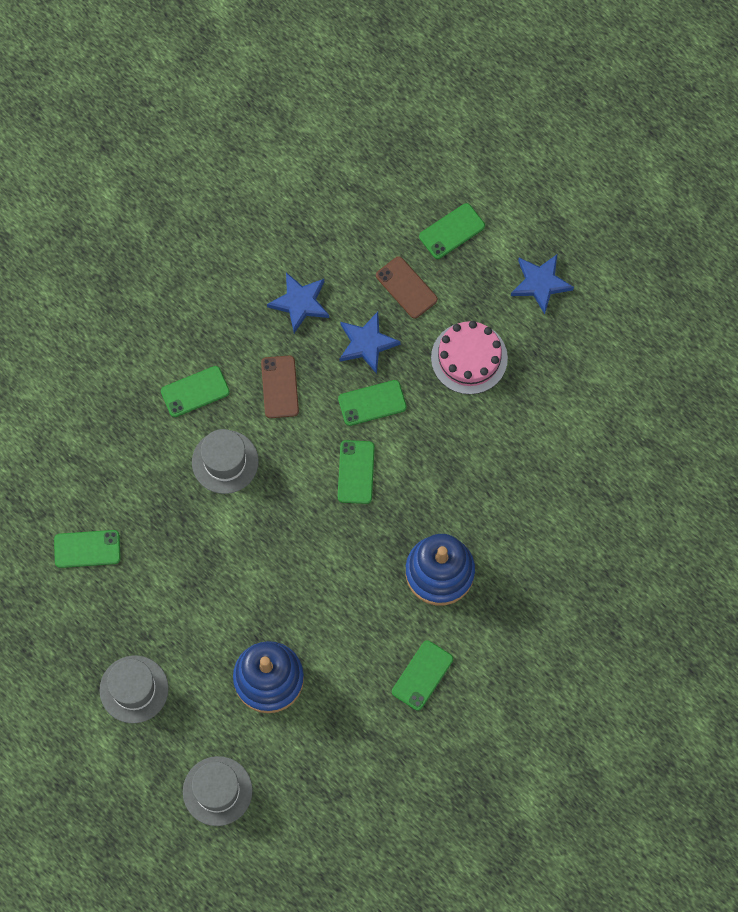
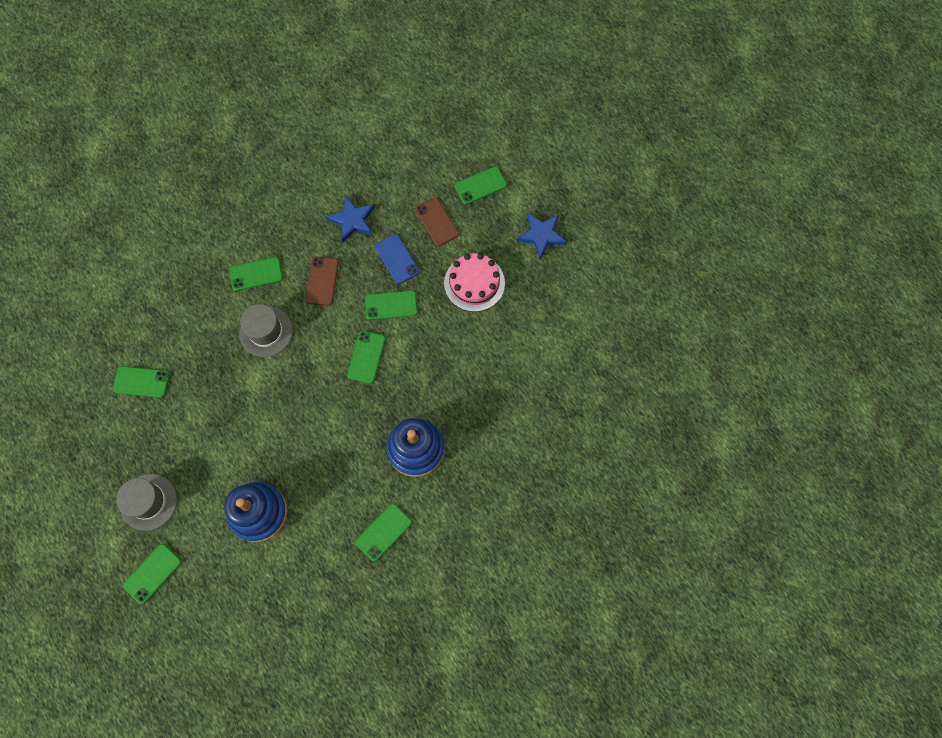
camera: 10 degrees right, 0 degrees up
grey hat [183,756,253,826] -> none
blue star [339,312,401,374] -> blue phone [375,234,419,284]
none -> green phone [123,544,182,604]

